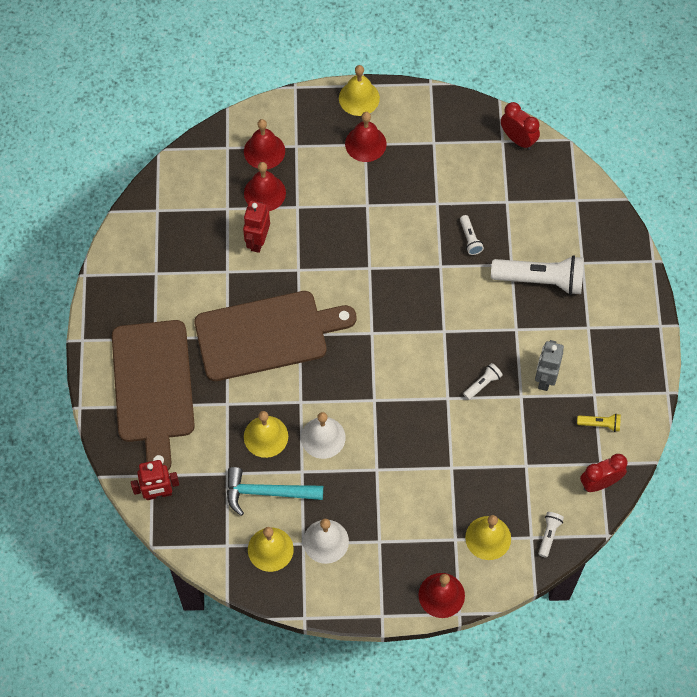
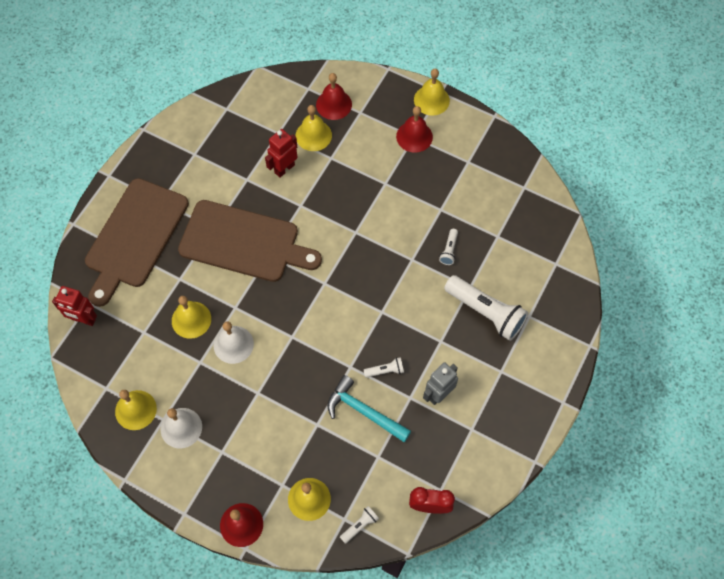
camera: 30 degrees right, 0 degrees up
turquoise hammer [227,467,323,516] -> turquoise hammer moved to [327,375,411,442]
red bell [244,162,286,211] -> yellow bell [296,105,332,151]
red clock [501,102,540,150] -> none
yellow flashlight [577,413,621,432] -> none

